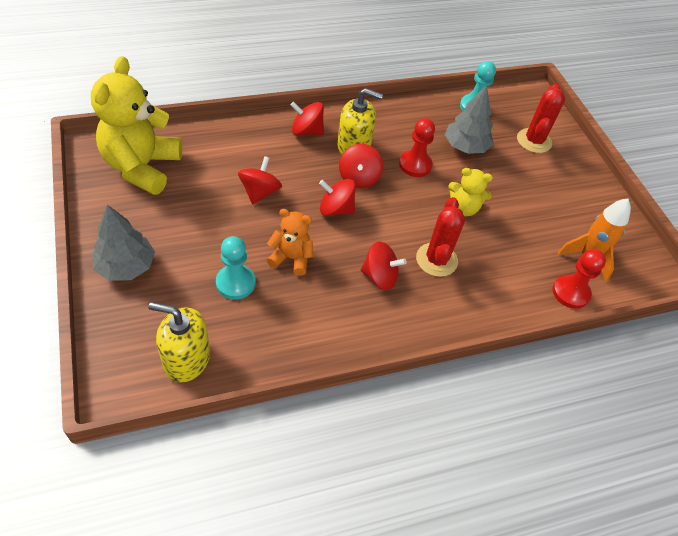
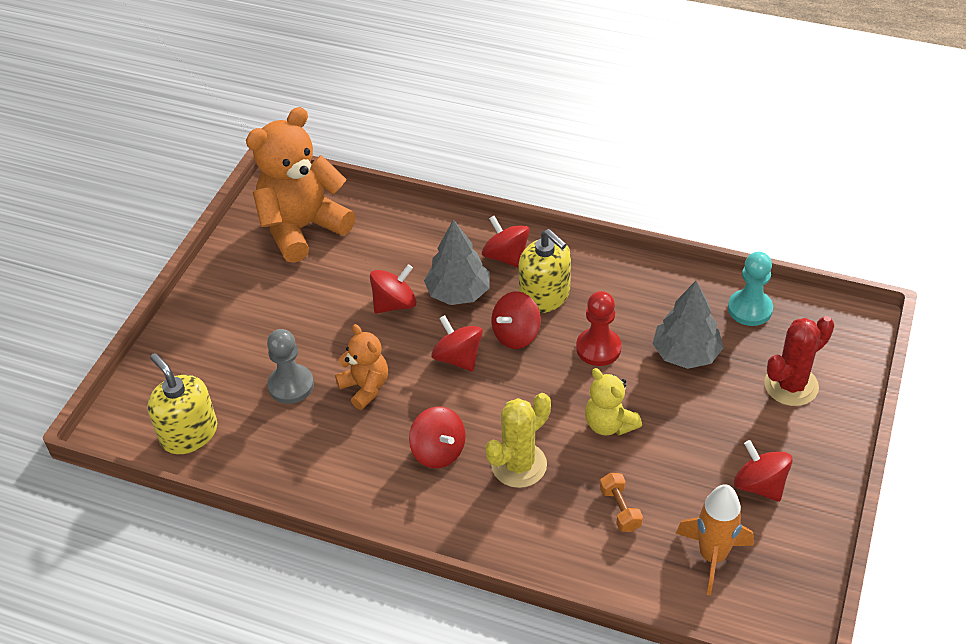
camera: 45 degrees right, 5 degrees down
yellow teddy bear [91,56,182,195] -> orange teddy bear [246,107,355,263]
grey tree [92,205,155,281] -> grey tree moved to [424,219,490,305]
turquoise pawn [216,236,256,300] -> grey pawn [267,329,314,404]
red cactus [416,197,465,277] -> yellow cactus [485,393,551,488]
red pawn [553,249,606,309] -> none
none -> orange dumbbell [600,473,643,532]
none -> red spinning top [734,440,793,502]

